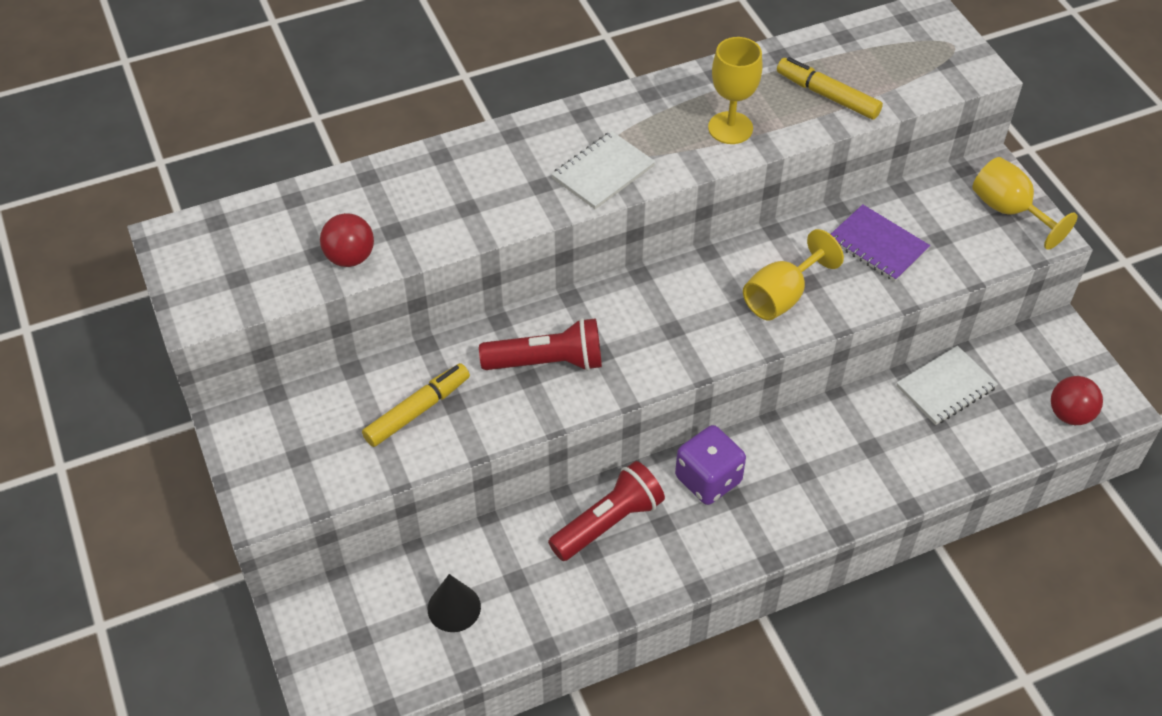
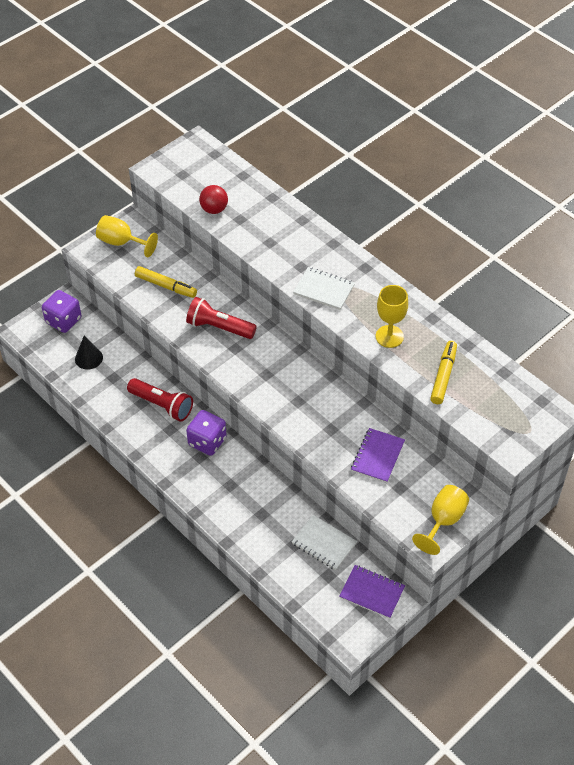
camera: 70 degrees right, 0 degrees up
red flashlight [479,318,602,371] -> red flashlight turned 135 degrees clockwise [186,297,257,339]
yellow goblet [743,229,844,321] -> yellow goblet moved to [96,215,158,257]
red ball [1051,376,1103,425] -> none
none -> purple dice [42,290,82,333]
none -> purple notebook [339,565,405,619]

